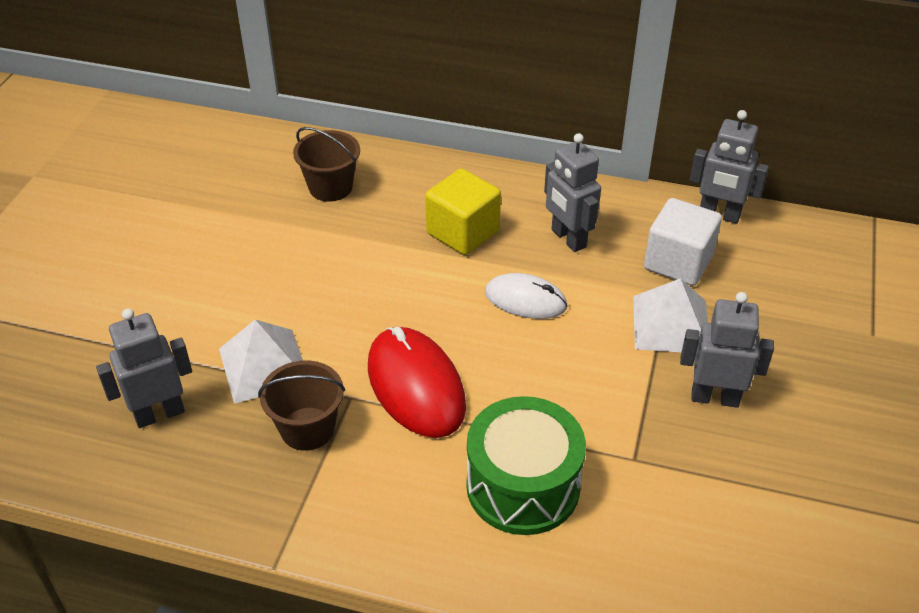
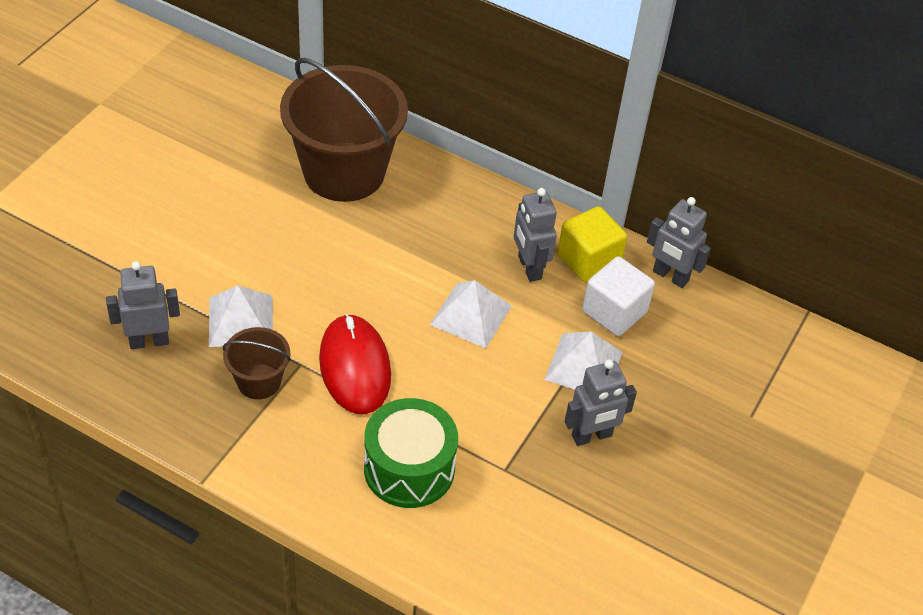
camera: 10 degrees right, 5 degrees up
brown bucket [293,127,360,202] -> brown bucket [280,58,408,202], size x2.12
yellow cube [425,169,501,255] -> yellow cube moved to [558,206,627,282]
white mouse [485,273,567,319] -> white pyramid [430,280,512,348]
grey robot [680,292,774,408] -> grey robot turned 135 degrees clockwise [564,359,637,446]

